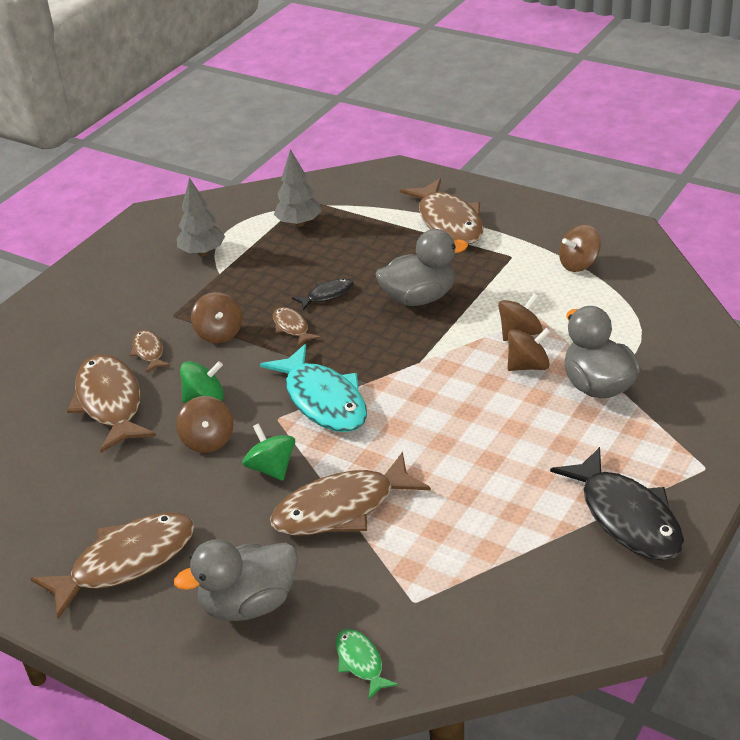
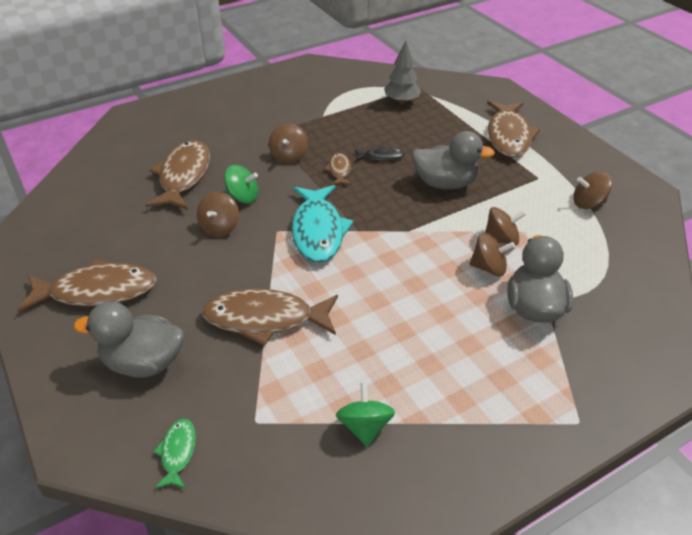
camera: 25 degrees right, 5 degrees up
brown fish [129,330,170,373] -> none
grey tree [177,178,225,256] -> none
green spinning top [242,423,295,481] -> green spinning top moved to [336,382,395,447]
black fish [550,447,684,560] -> none

